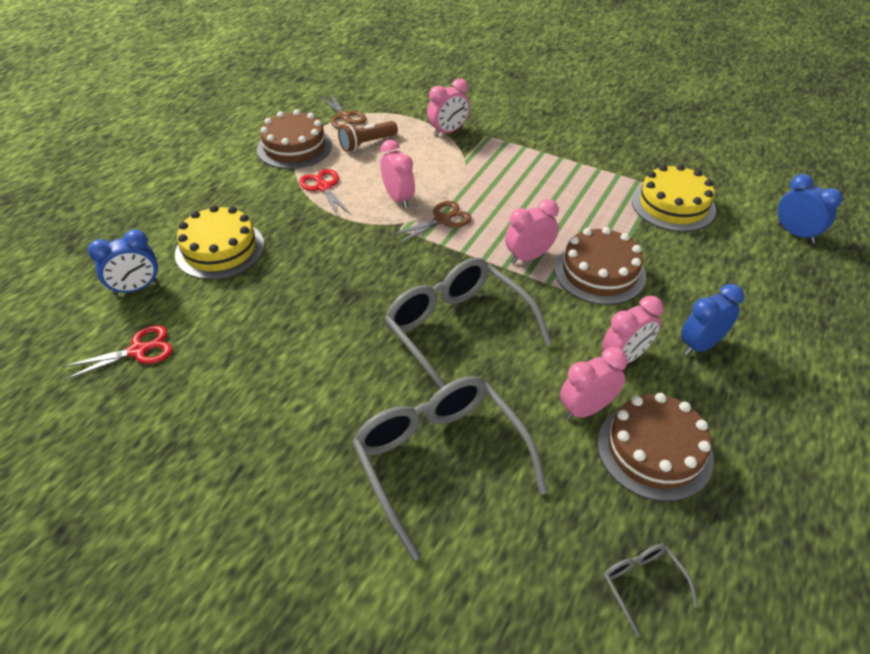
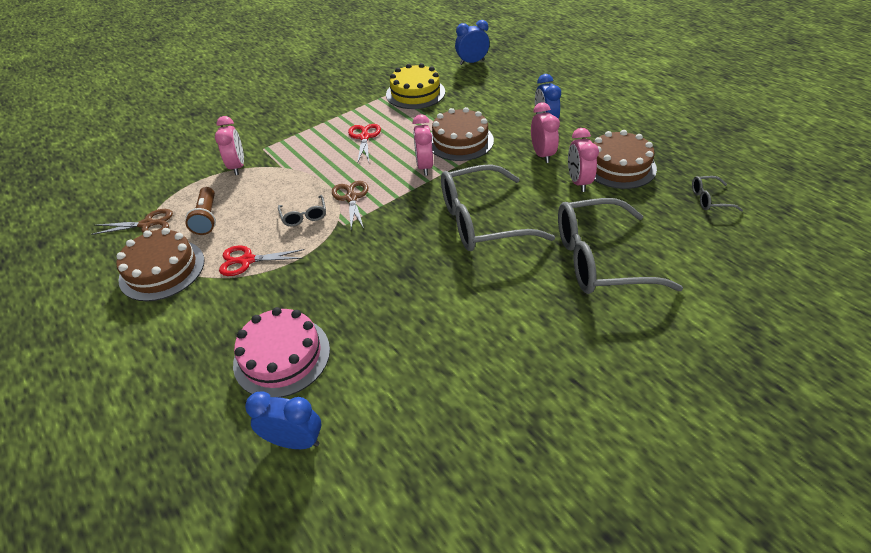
camera: 65 degrees left, 0 degrees up
red scissors [63,325,173,380] -> red scissors moved to [348,124,381,162]
blue clock [88,230,159,295] -> blue clock turned 75 degrees counterclockwise [245,392,321,449]
yellow cake [175,205,264,280] -> pink cake [233,307,330,398]
pink clock [380,140,415,209] -> grey glasses [278,195,326,226]

